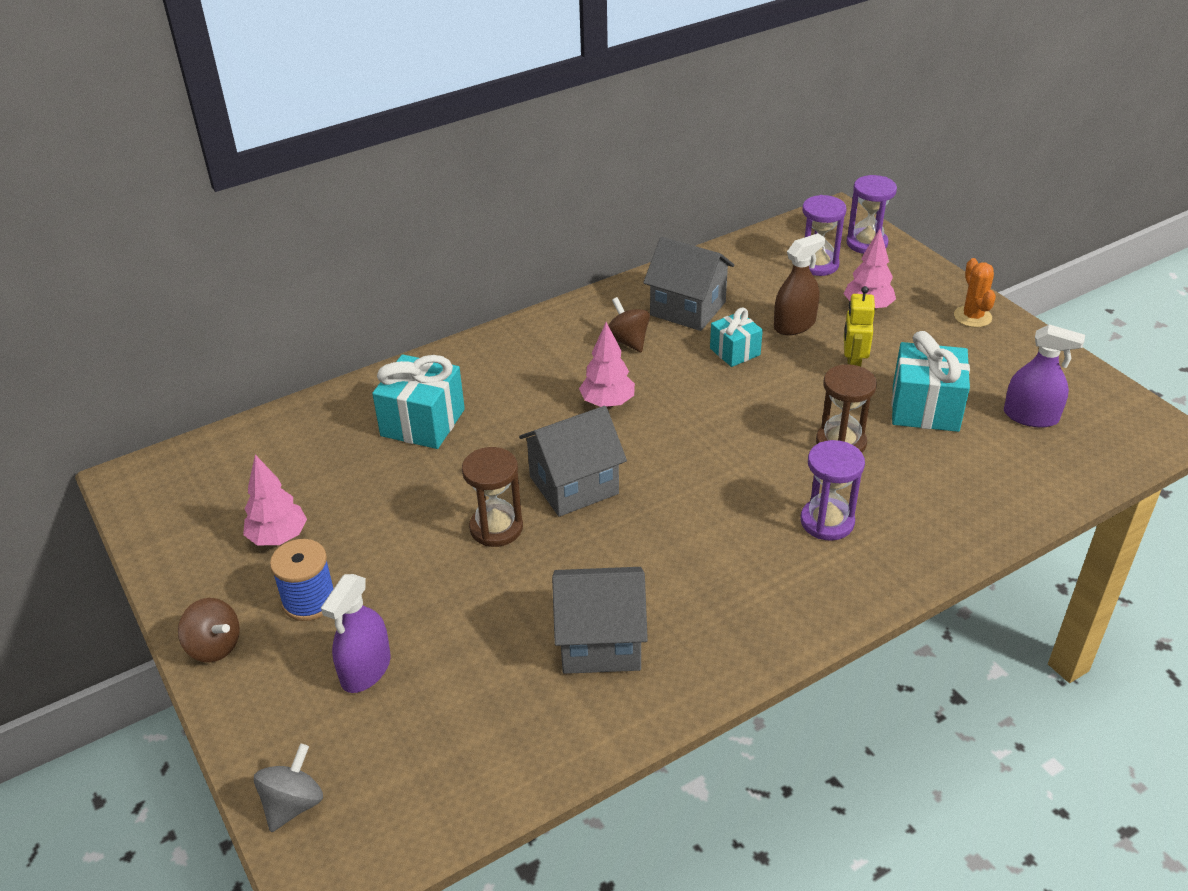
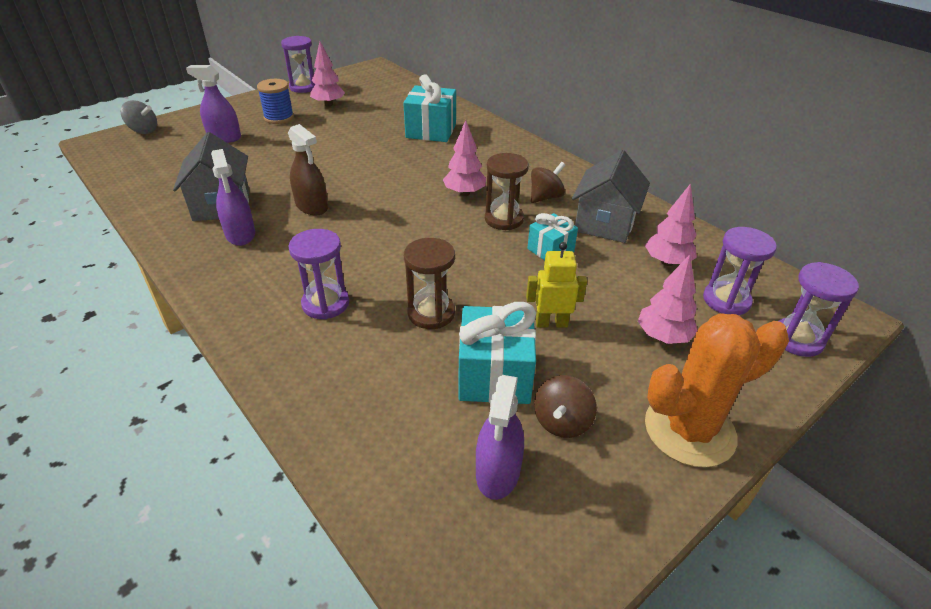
camera: 80 degrees right, 0 degrees up
brown spinning top [178,598,240,663] -> brown spinning top moved to [534,375,597,438]
brown hourglass [462,447,523,547] -> brown hourglass moved to [485,153,529,230]
grey house [519,406,627,517] -> none
brown spray bottle [774,233,825,335] -> brown spray bottle moved to [288,124,328,215]
orange cactus [954,258,996,328] -> orange cactus [645,313,789,467], size x1.86
none -> purple spray bottle [211,149,255,246]
none -> purple hourglass [281,36,315,93]
none -> pink tree [645,183,697,266]

